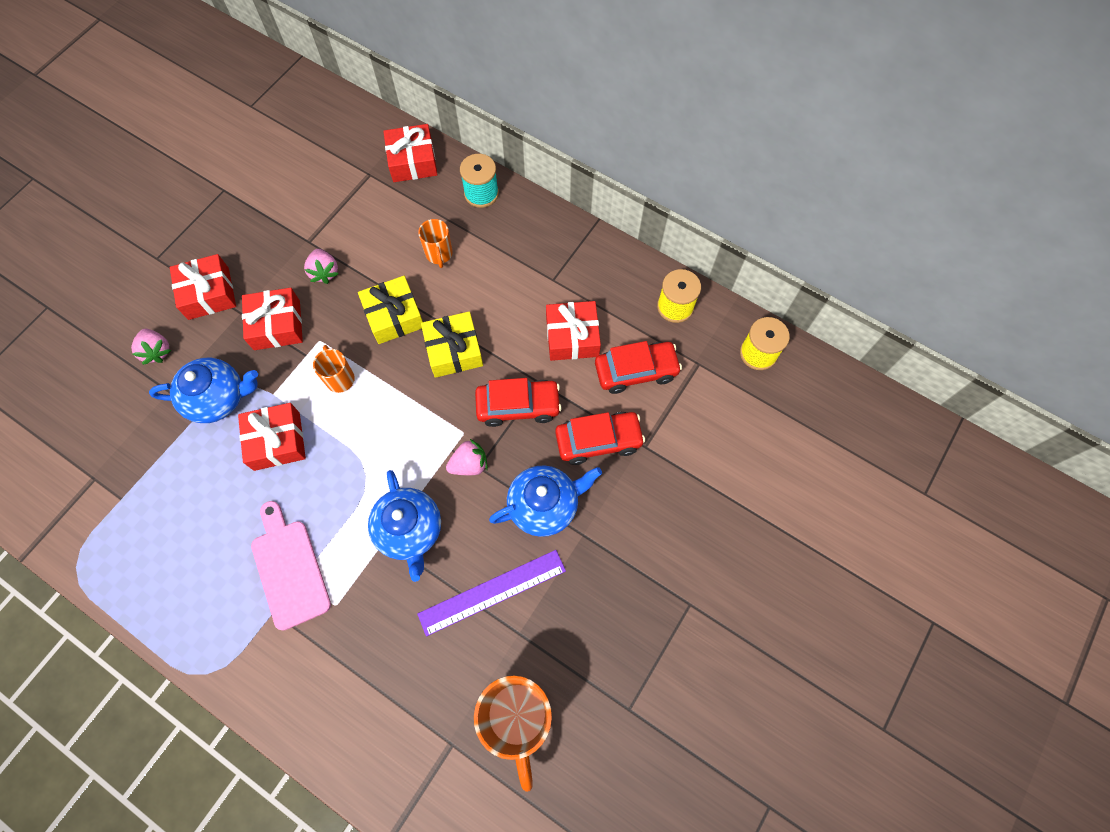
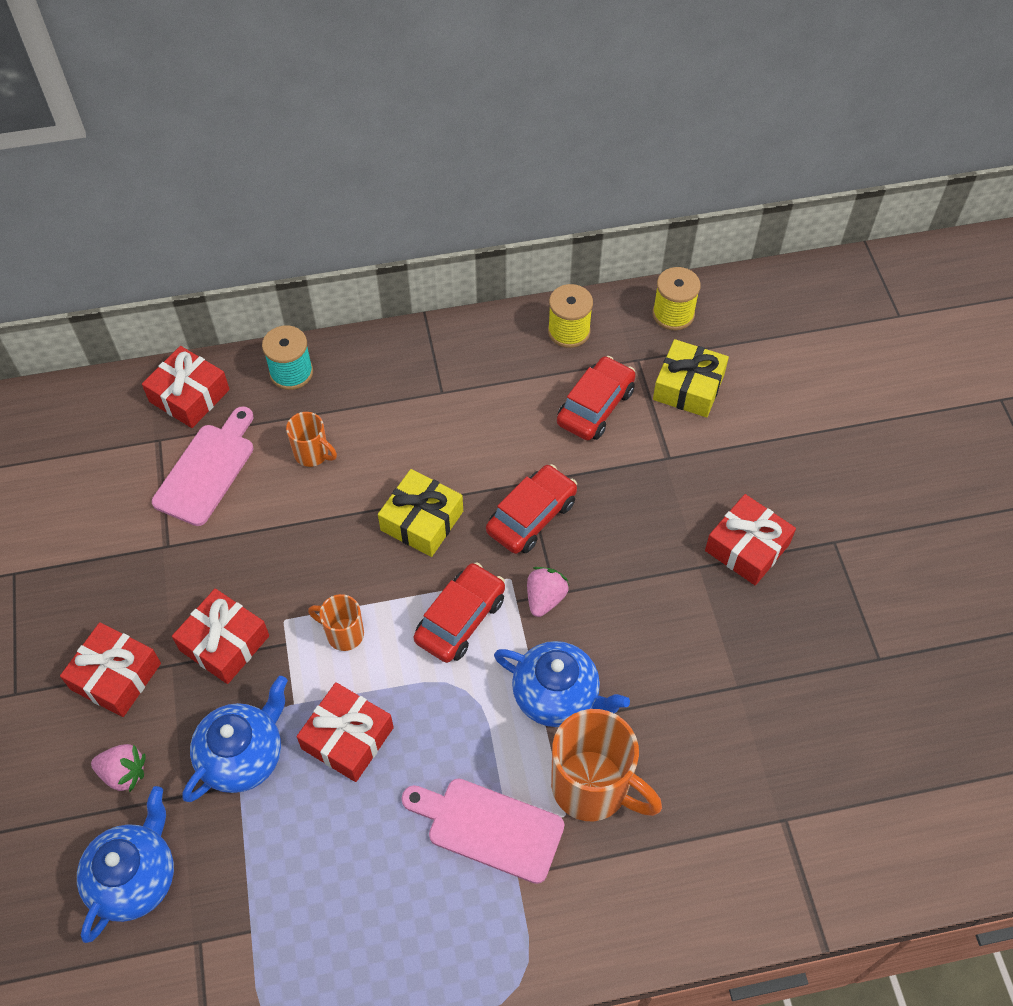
camera: 45 degrees left, 10 degrees down
pink strawberry [304,249,338,284] -> none
yellow gift [358,276,423,344] -> yellow gift moved to [653,339,729,417]
purple ruler [417,550,566,637] -> none
orange mug [474,675,552,792] -> orange mug moved to [551,709,662,821]
blue teapot [489,465,602,537] -> blue teapot moved to [77,786,174,943]
red gift [546,301,601,361] -> red gift moved to [705,494,796,585]
red car [555,412,645,465] -> red car moved to [413,562,505,663]
none -> pink cutting board [152,406,253,526]

